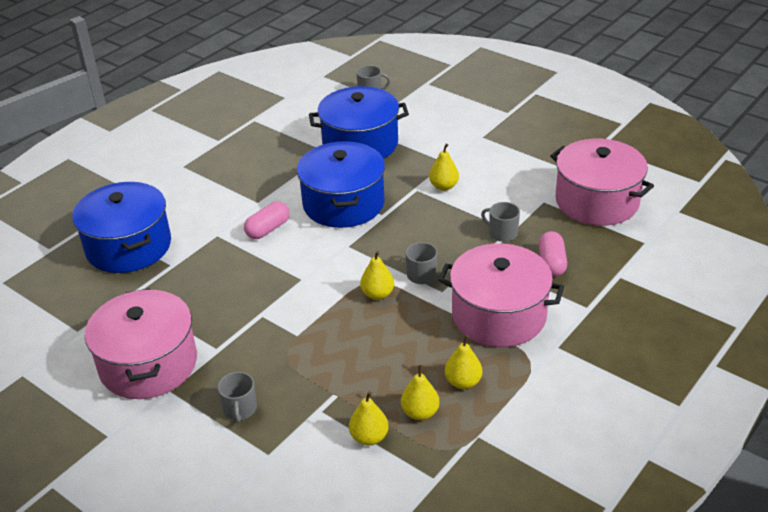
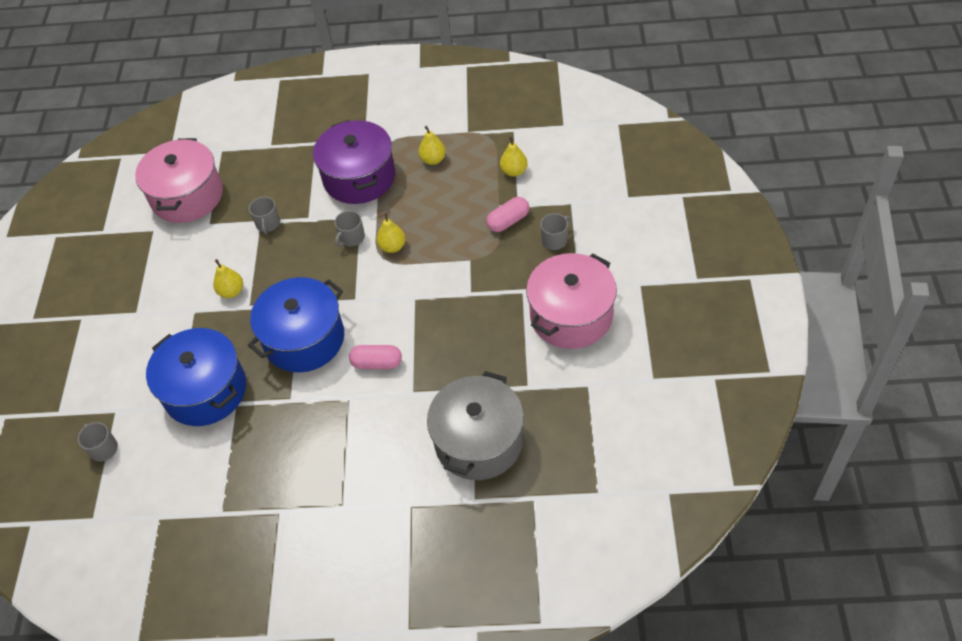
camera: 125 degrees left, 15 degrees up
blue pot [72,182,171,273] -> grey pot [427,371,524,480]
yellow pear [401,365,439,420] -> none
pink pot [438,244,564,347] -> purple pot [313,120,395,204]
pink capsule [539,231,567,277] -> pink capsule moved to [486,197,529,232]

